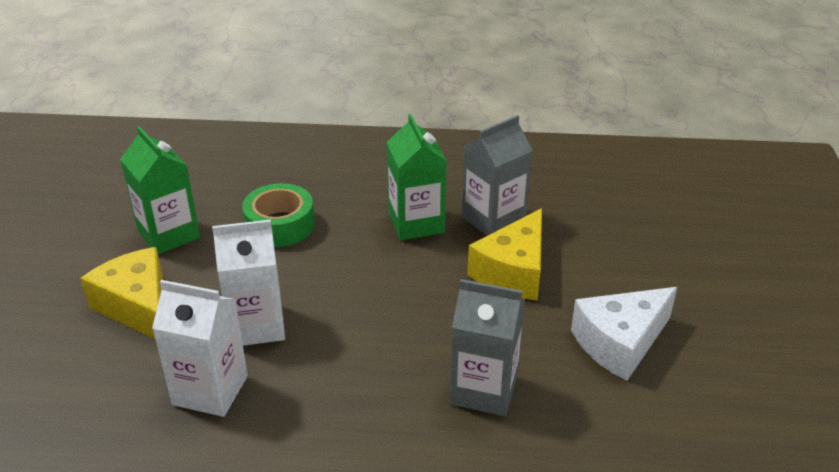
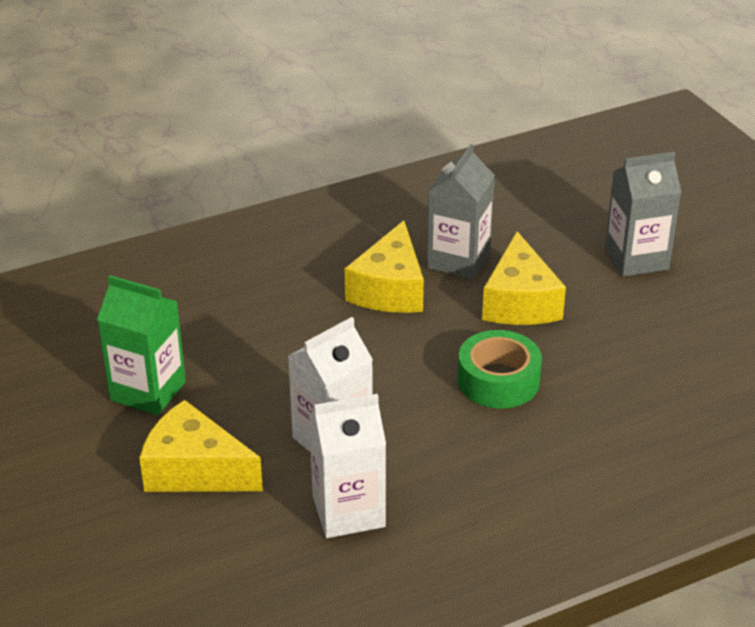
camera: 30 degrees left, 0 degrees up
green tape [242,183,315,247] -> green tape moved to [458,330,542,408]
green carton [387,114,447,240] -> yellow cheese [345,220,424,313]
grey carton [450,279,525,416] -> grey carton moved to [605,152,681,277]
white cheese [571,287,677,381] -> none

